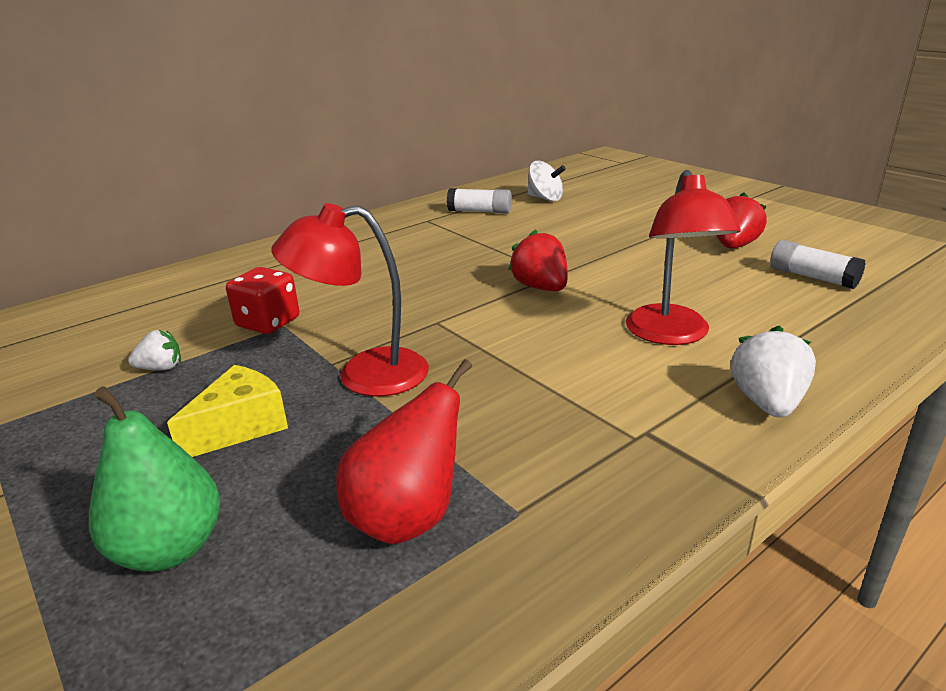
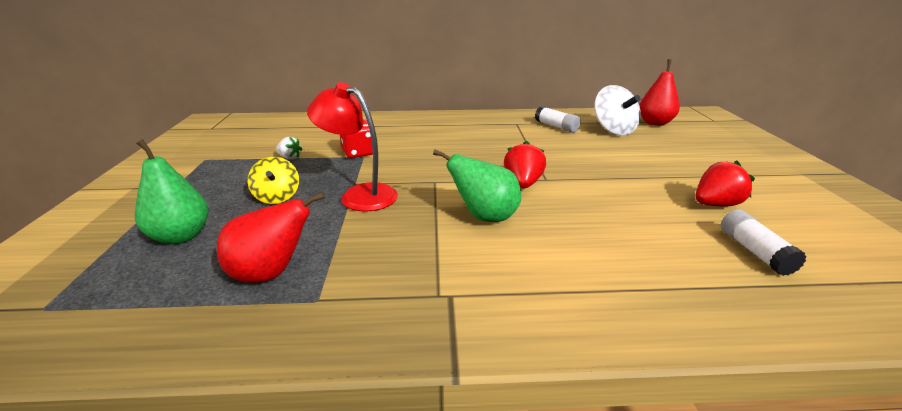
camera: 35 degrees right, 0 degrees up
yellow cheese [167,365,288,457] -> yellow spinning top [248,157,299,204]
white spinning top [528,161,566,201] -> white spinning top [594,85,641,135], size x1.51
red lamp [626,170,741,345] -> none
white strawberry [731,326,816,418] -> none
none -> green pear [433,149,521,222]
none -> red pear [639,59,680,126]

